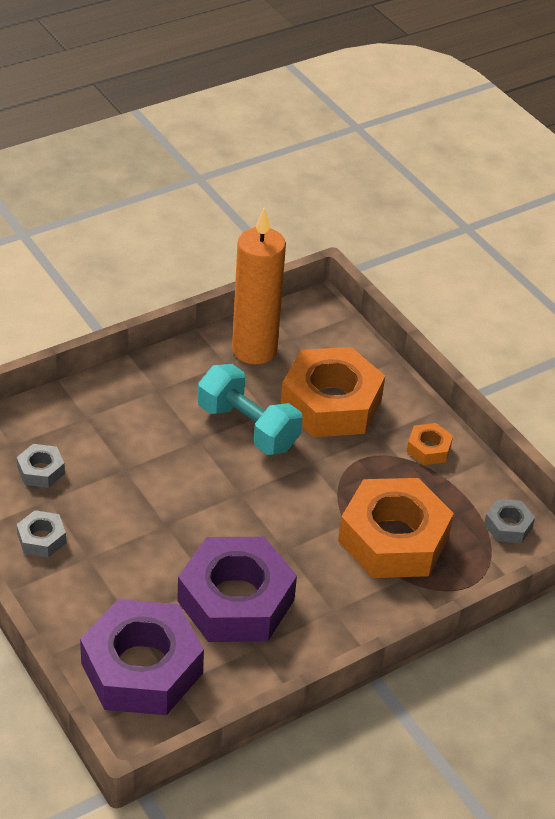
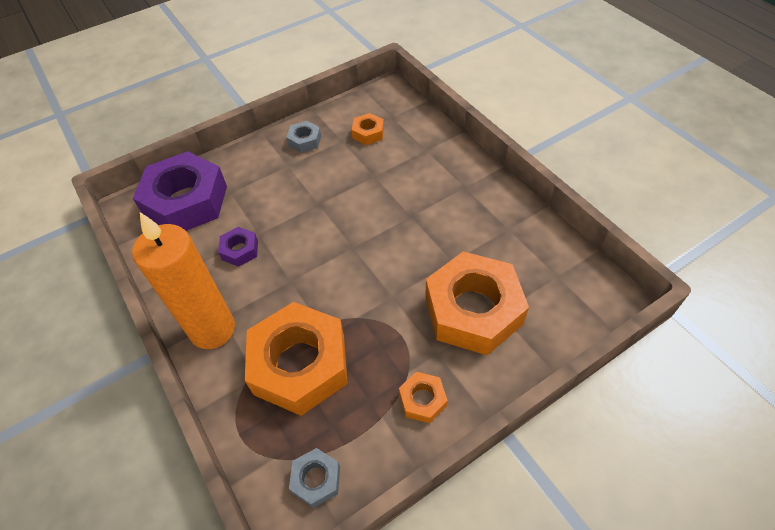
camera: 95 degrees right, 10 degrees up
grey nut [17,444,65,488] -> orange nut [352,113,384,145]
purple nut [177,537,297,642] -> purple nut [218,227,258,267], size x0.44
turquoise dumbbell [198,364,303,455] -> none
orange candle [232,208,286,364] -> orange candle moved to [132,212,235,349]

